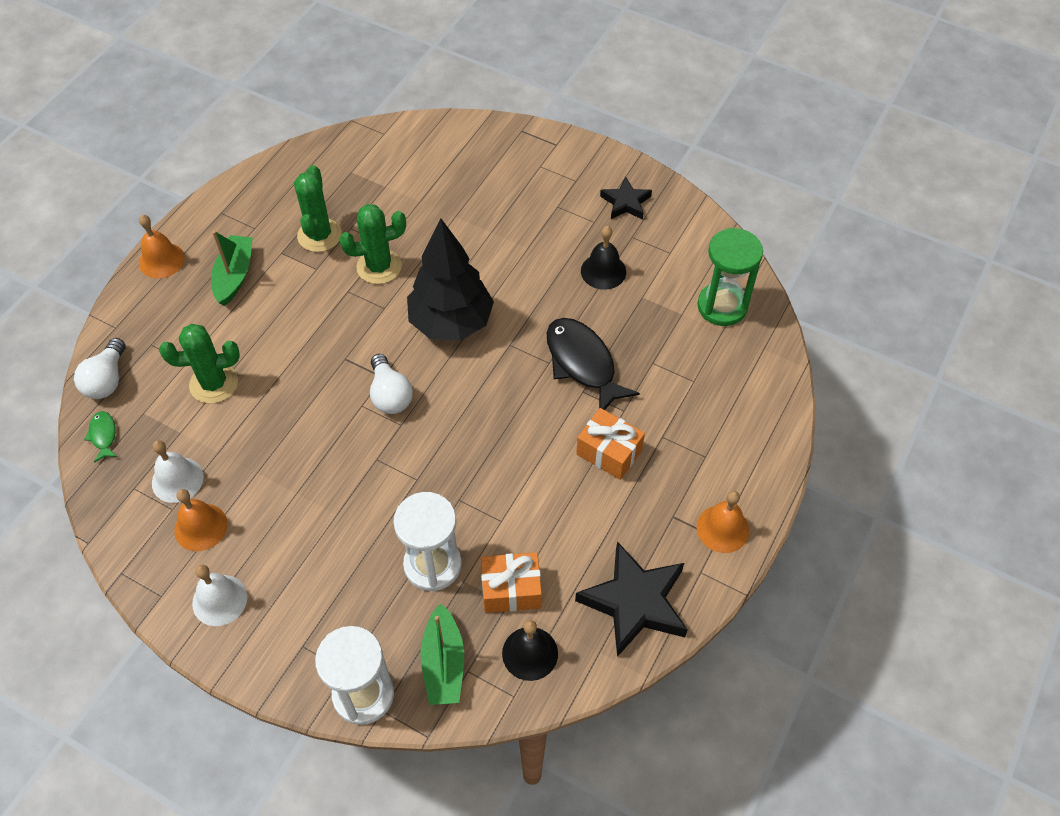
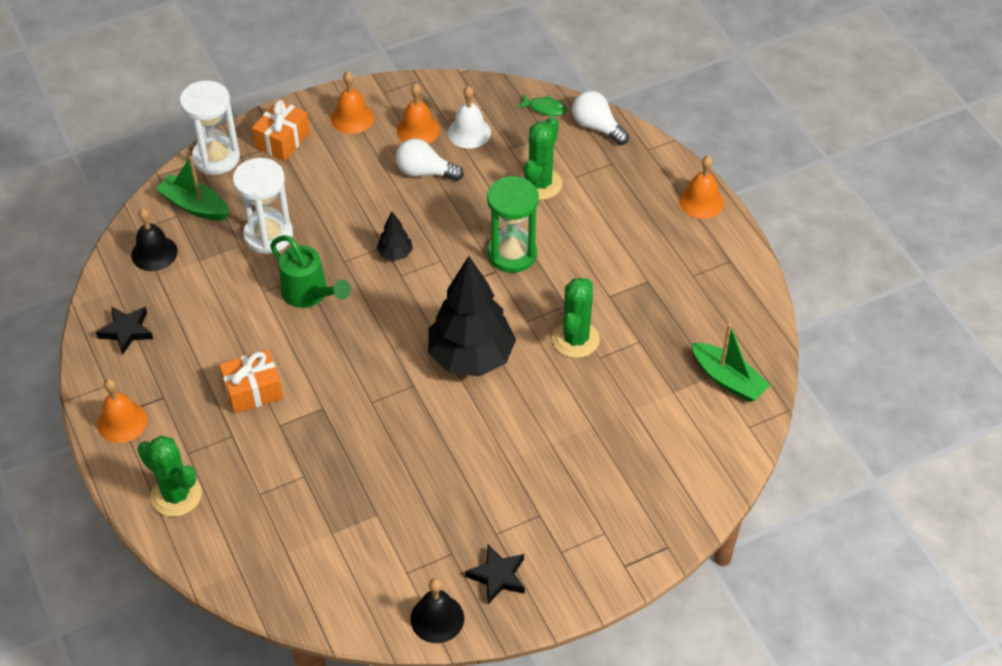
camera: 125 degrees right, 5 degrees down
white bell [192,565,247,626] -> orange bell [331,71,374,134]
green boat [211,231,253,306] -> green boat moved to [692,323,770,402]
green cactus [294,165,342,252] -> green cactus moved to [137,436,202,517]
white light bulb [370,354,413,414] -> white light bulb moved to [396,139,464,181]
orange gift [481,552,542,613] -> orange gift moved to [252,100,310,161]
black fish [547,318,640,410] -> none
black star [575,541,688,657] -> black star [96,306,153,355], size x0.56
black bell [581,226,626,290] -> black bell moved to [410,578,464,643]
green hourglass [697,228,763,326] -> green hourglass moved to [487,176,539,273]
none -> green watering can [270,235,351,308]
none -> black tree [377,212,413,261]

